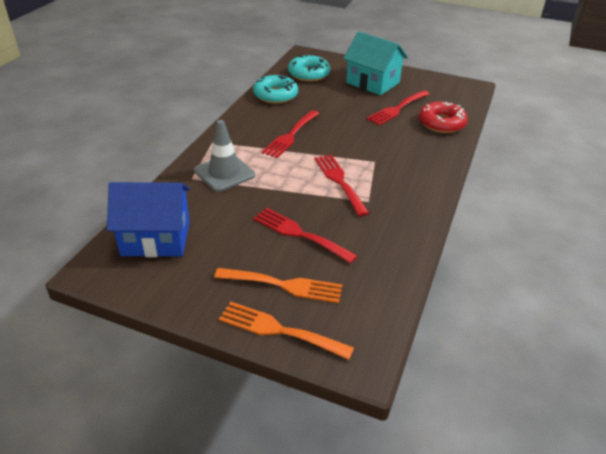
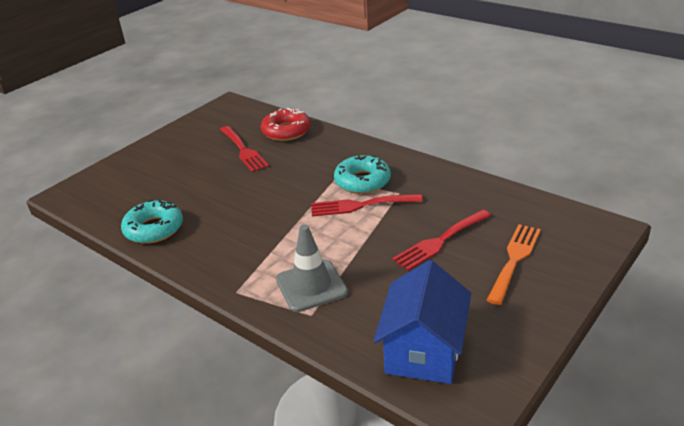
camera: 70 degrees left, 5 degrees down
orange fork [219,302,354,360] -> none
red fork [262,110,319,158] -> none
turquoise donut [288,54,330,82] -> turquoise donut moved to [334,155,391,194]
turquoise house [343,31,408,95] -> none

